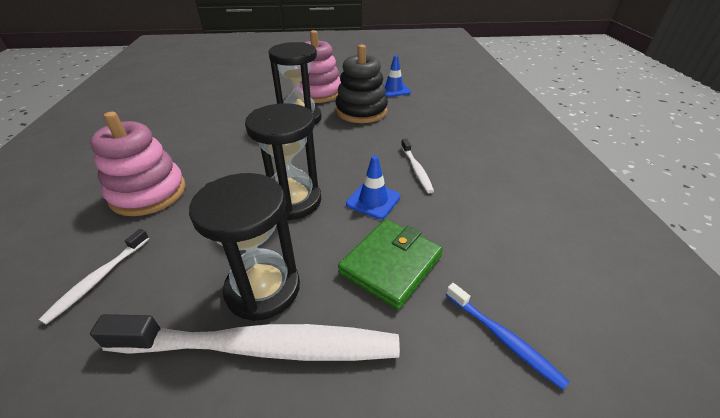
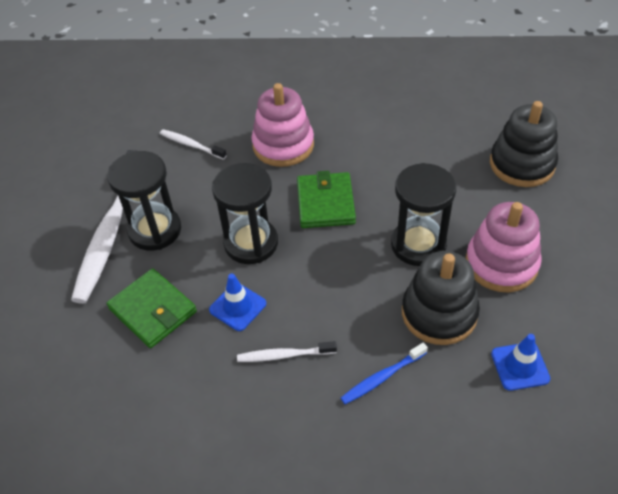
camera: 100 degrees right, 10 degrees up
blue toothbrush [446,283,569,390] -> blue toothbrush moved to [341,343,428,404]
none -> green wallet [297,171,356,228]
none -> black stacking toy [490,101,558,187]

